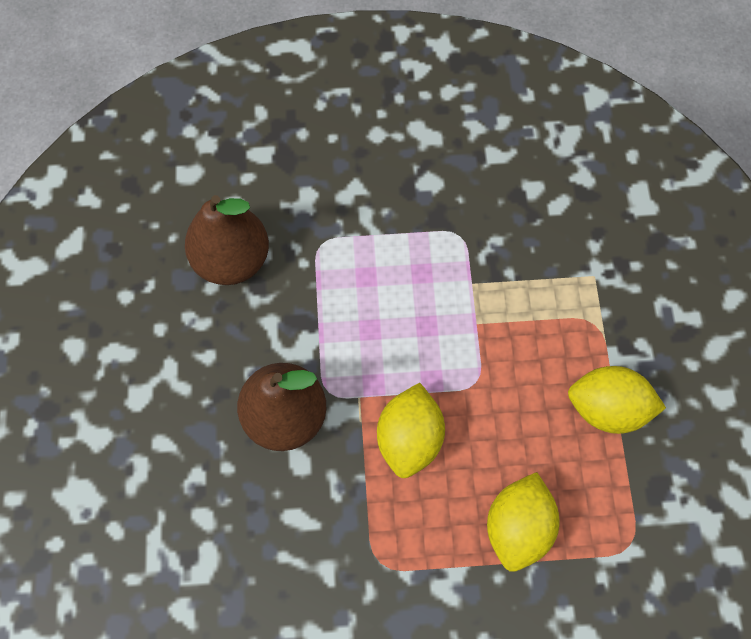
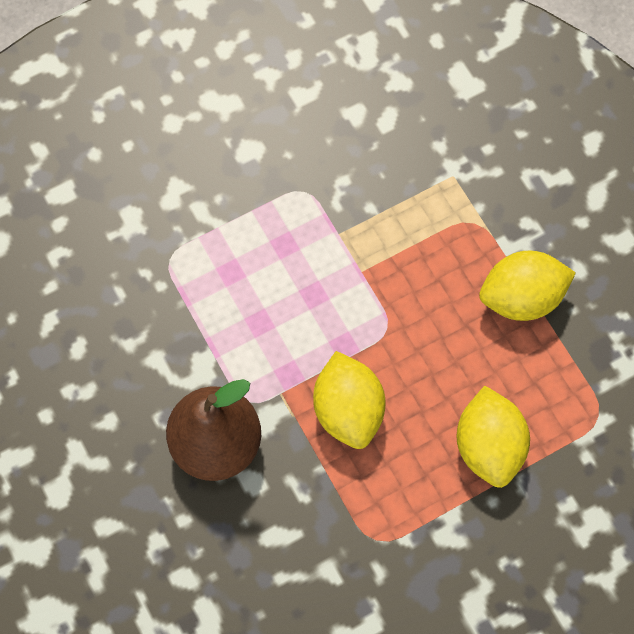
camera: 25 degrees left, 0 degrees up
brown pear [185,195,269,285] -> none

